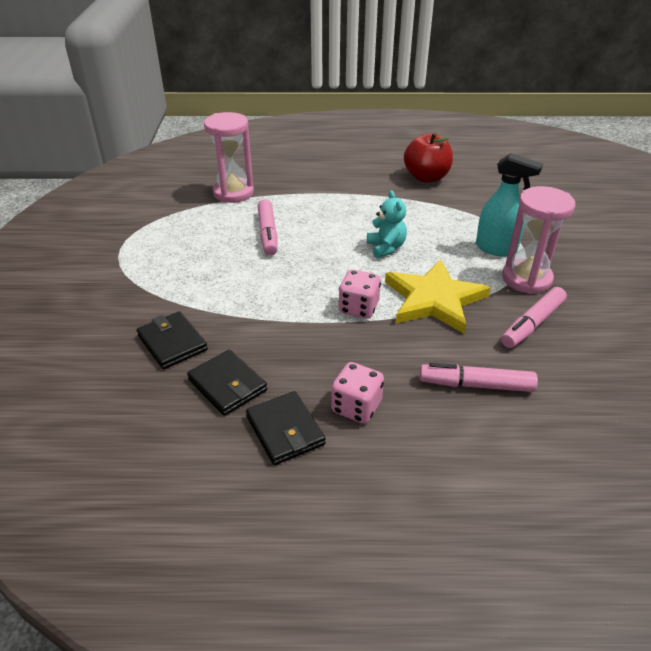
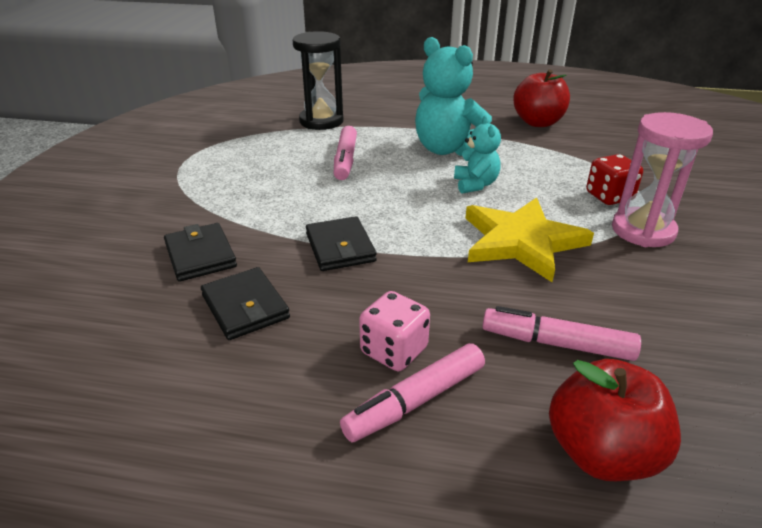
camera: 10 degrees right, 5 degrees down
pink hourglass [204,112,254,203] -> black hourglass [293,31,344,130]
black wallet [246,391,326,465] -> black wallet moved to [306,216,377,271]
pink dice [338,270,381,319] -> none
turquoise spray bottle [476,153,543,257] -> red dice [586,154,643,205]
pink marker [501,287,567,348] -> pink marker moved to [340,343,485,442]
none -> turquoise teddy bear [415,37,492,156]
none -> red apple [549,359,681,481]

